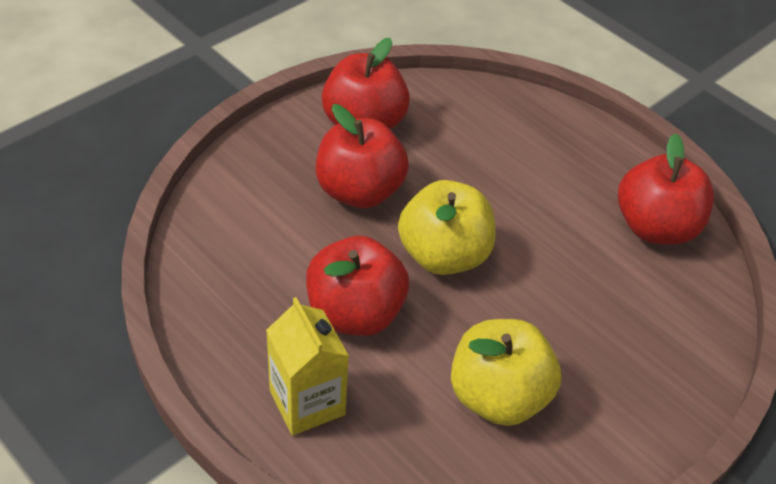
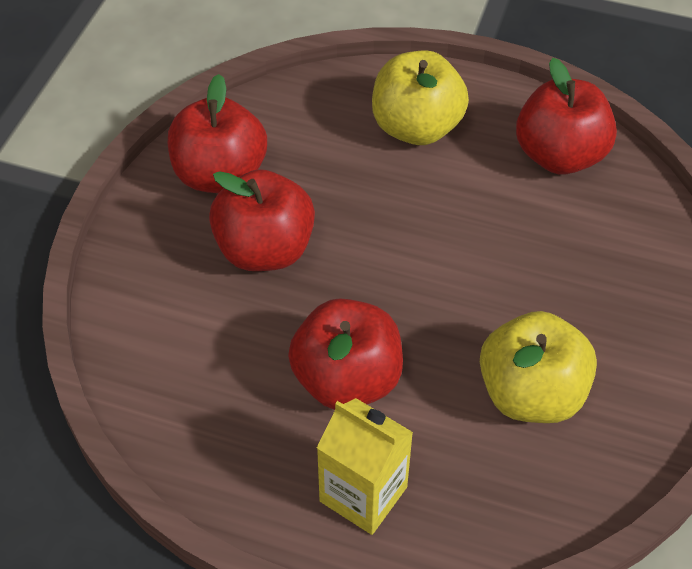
camera: 25 degrees left, 5 degrees up
yellow apple [398,180,496,275] -> yellow apple moved to [372,50,469,145]

